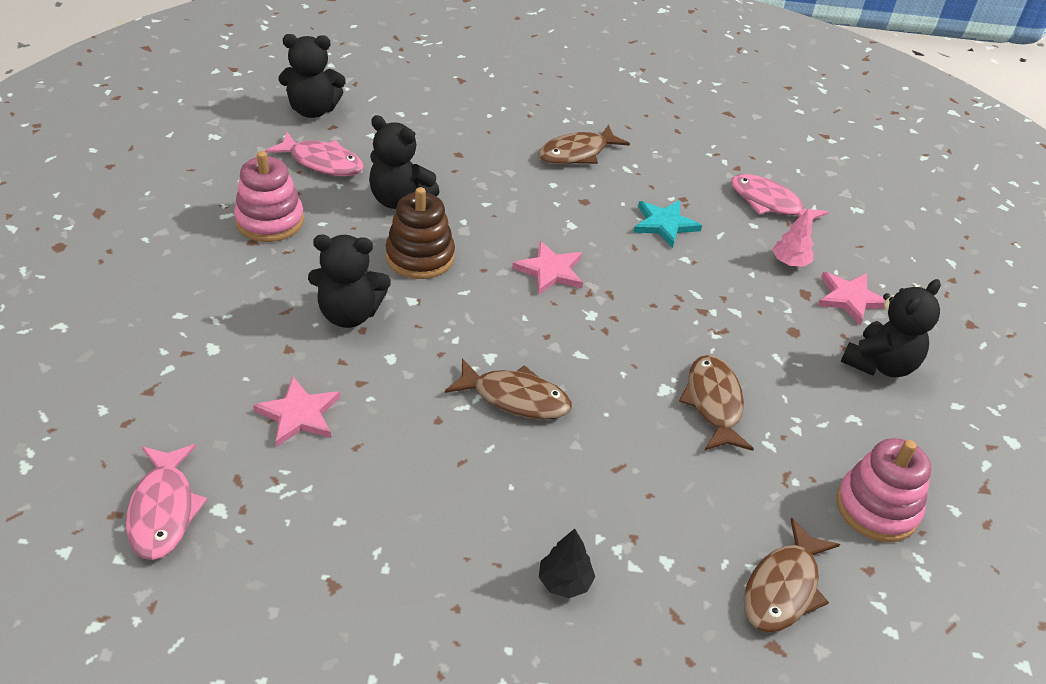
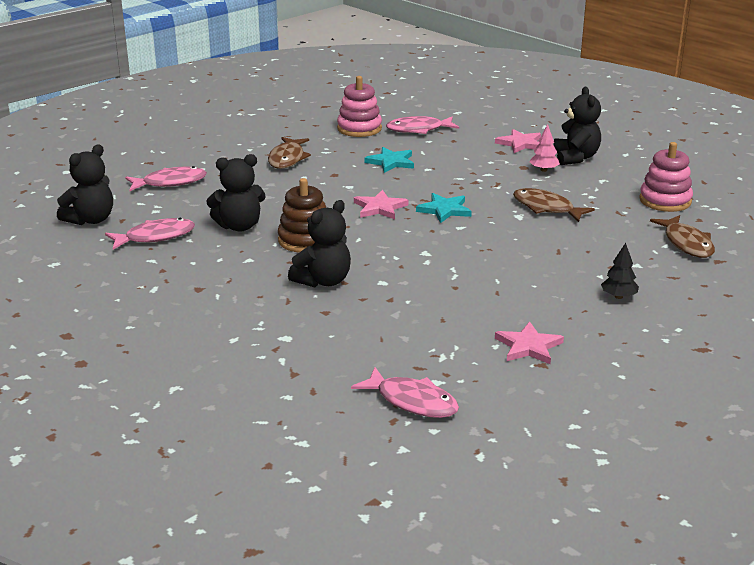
camera: 45 degrees left, 15 degrees down
pink stacking toy [234,151,304,242] -> pink stacking toy moved to [337,76,382,137]
pink star [253,377,340,447] -> pink star moved to [495,321,564,364]
brown fish [445,358,572,420] -> none
pink tree [772,209,814,267] -> pink tree moved to [529,124,560,172]
none -> pink fish [125,166,207,191]
none -> turquoise star [416,193,472,223]

